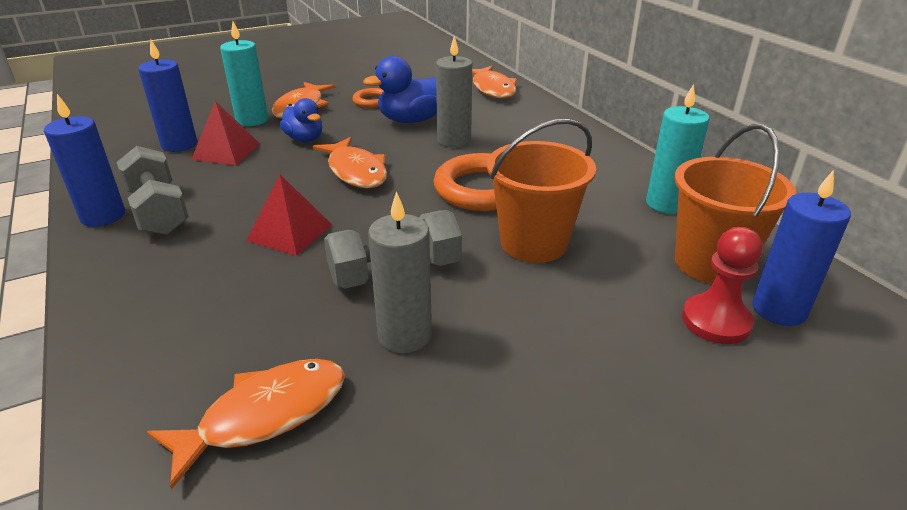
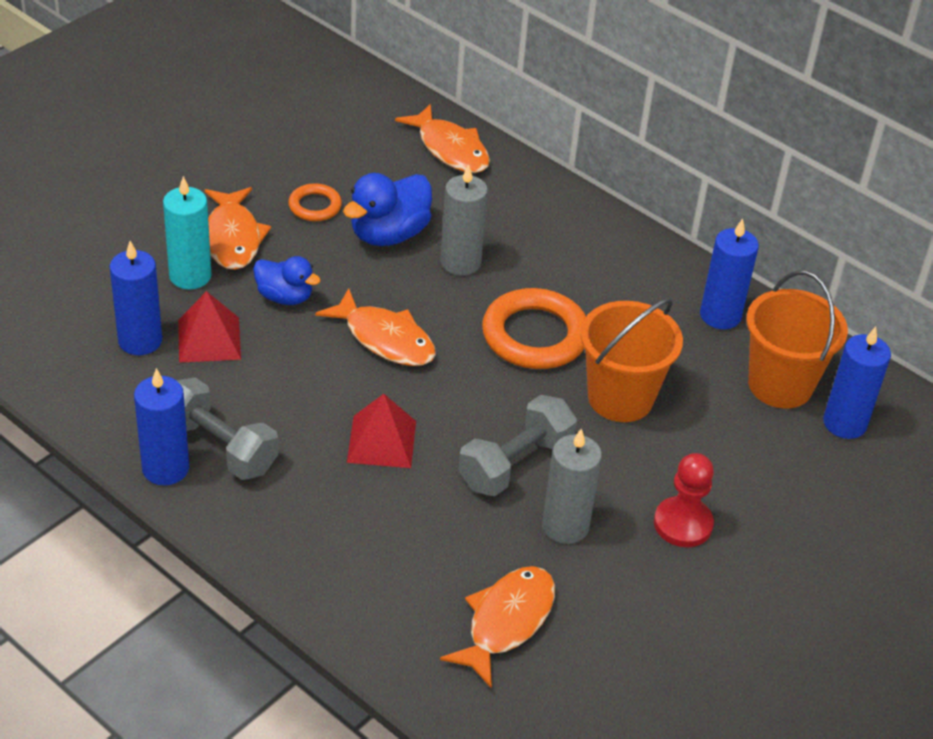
camera: 25 degrees left, 10 degrees up
turquoise candle [646,84,709,214] -> blue candle [700,218,759,329]
red pawn [682,227,763,344] -> red pawn moved to [654,453,714,547]

